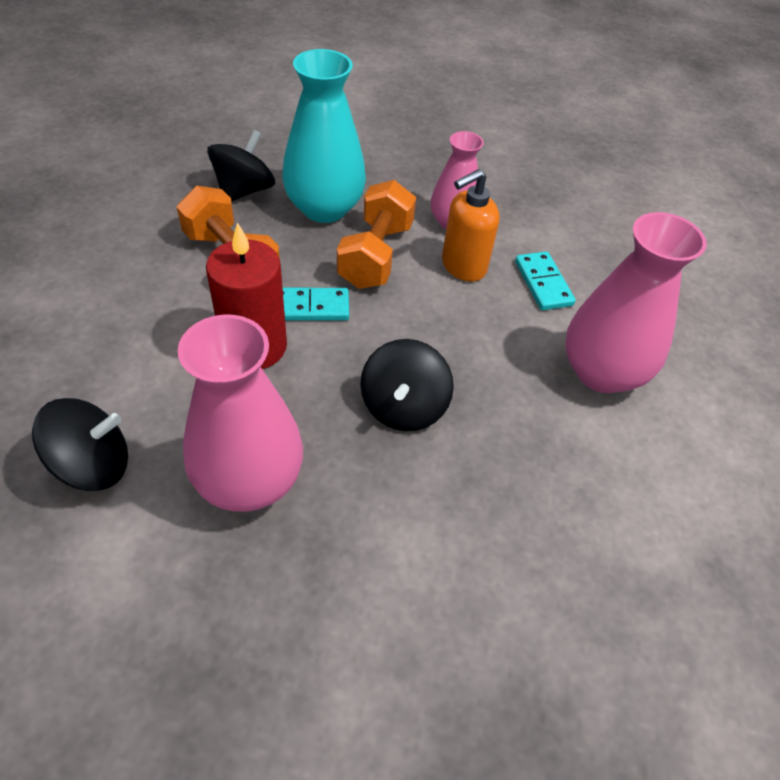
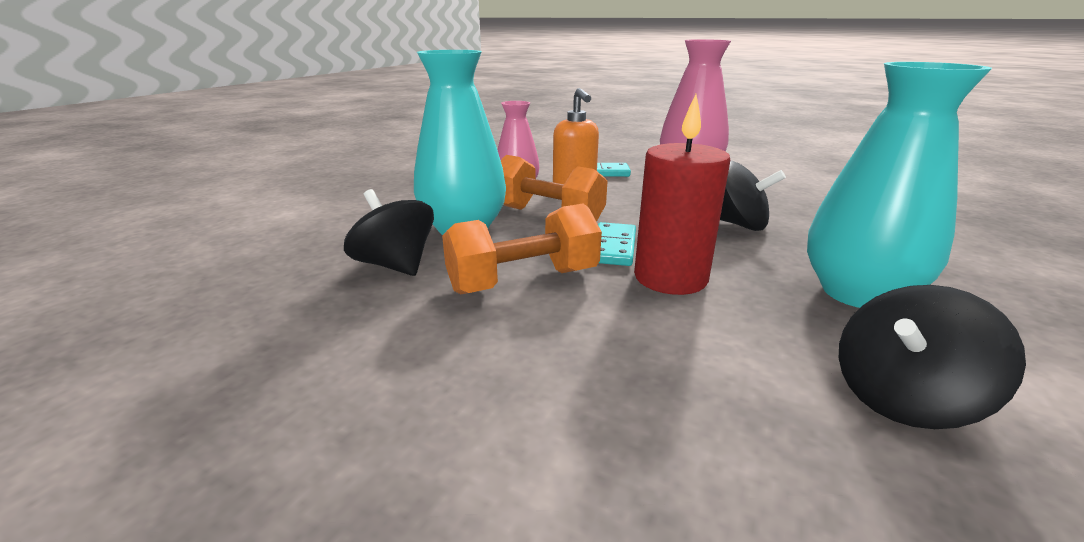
camera: 70 degrees left, 25 degrees down
black spinning top [32,398,128,491] -> black spinning top turned 120 degrees counterclockwise [839,285,1026,429]
pink vase [178,314,303,512] -> turquoise vase [807,62,992,308]

